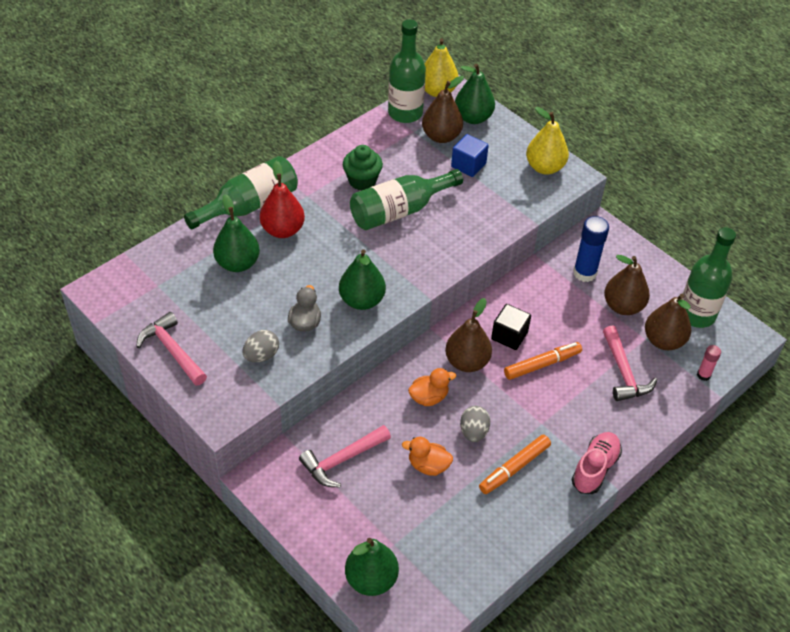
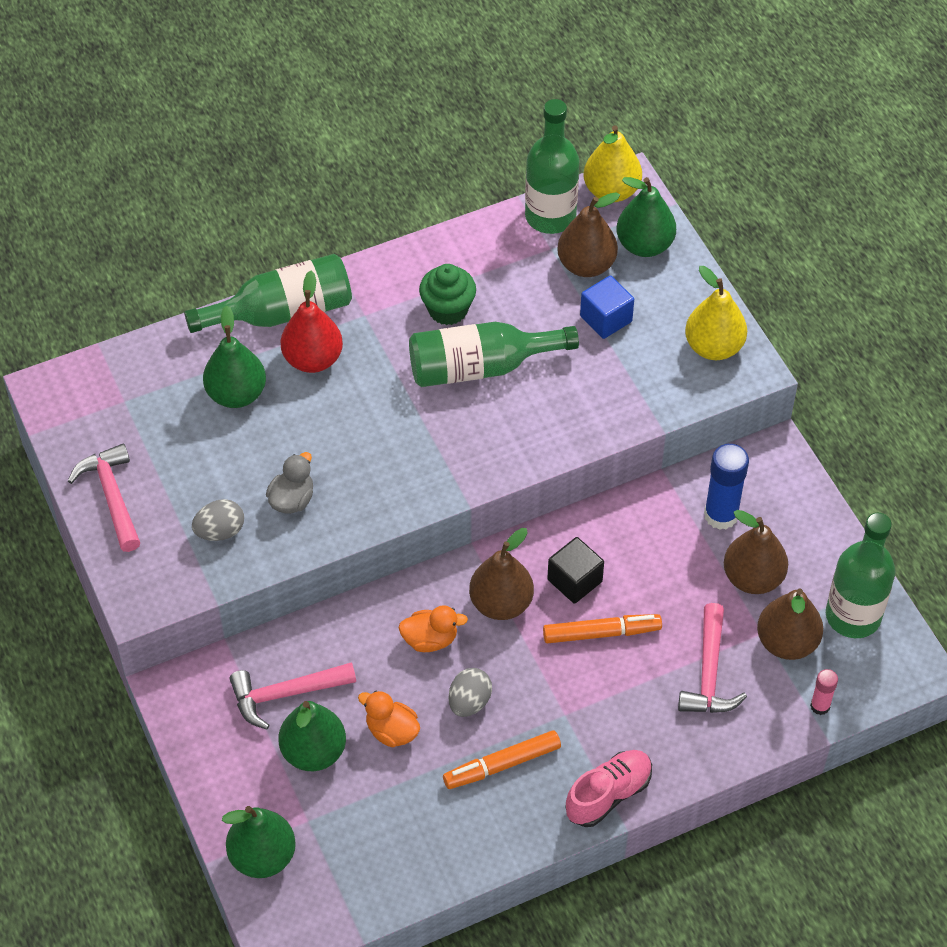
camera: 20 degrees right, 5 degrees up
green pear [339,249,386,310] -> green pear moved to [278,701,346,771]

